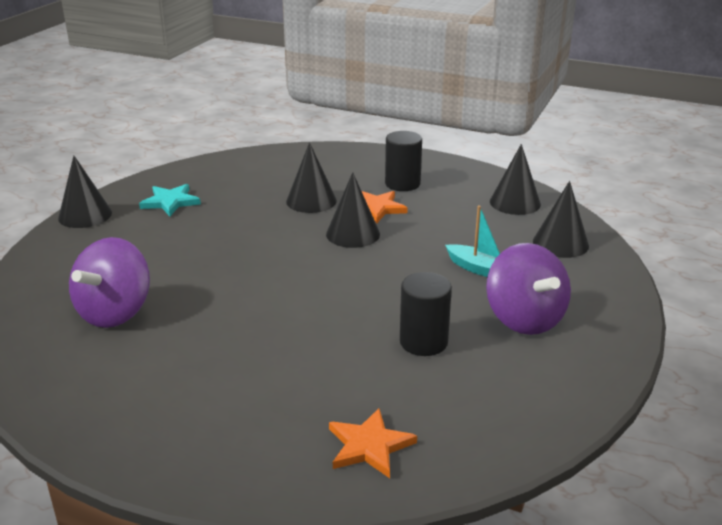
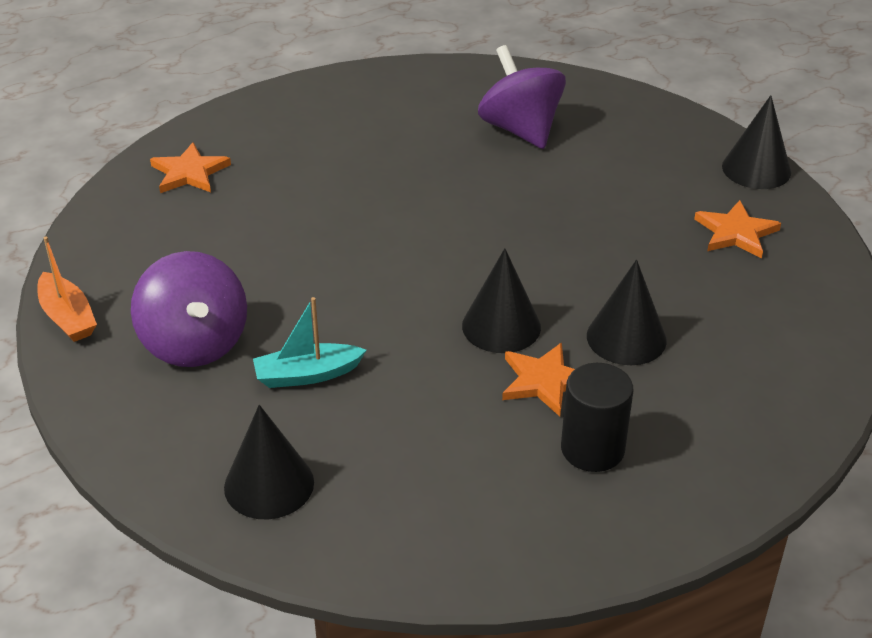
camera: 130 degrees right, 10 degrees up
turquoise star [139,184,201,216] -> orange star [694,200,781,259]
black cylinder [400,272,452,356] -> none
purple spinning top [486,243,571,335] -> purple spinning top turned 135 degrees counterclockwise [131,251,247,367]
black cone [490,144,541,215] -> none
none -> orange boat [37,237,97,342]

